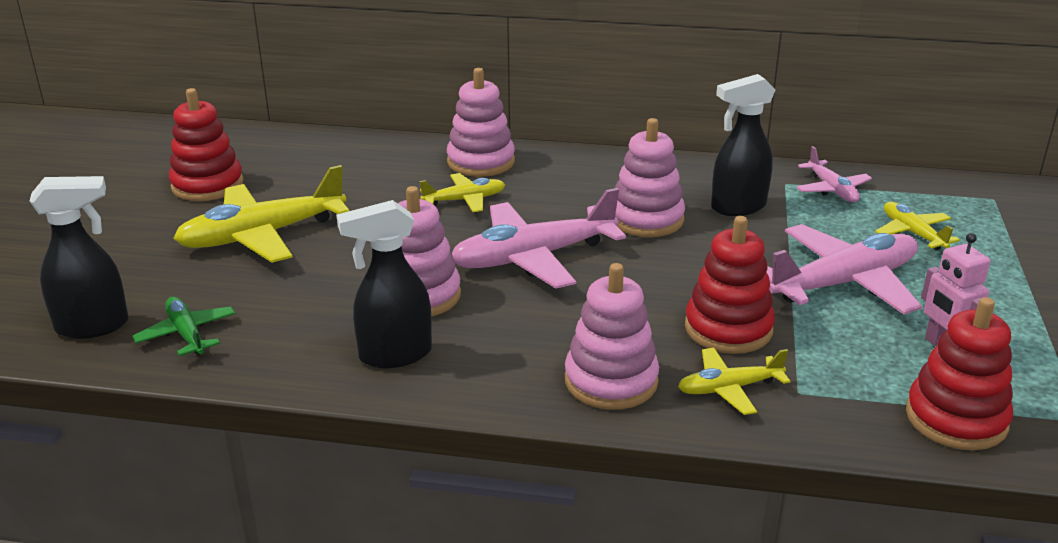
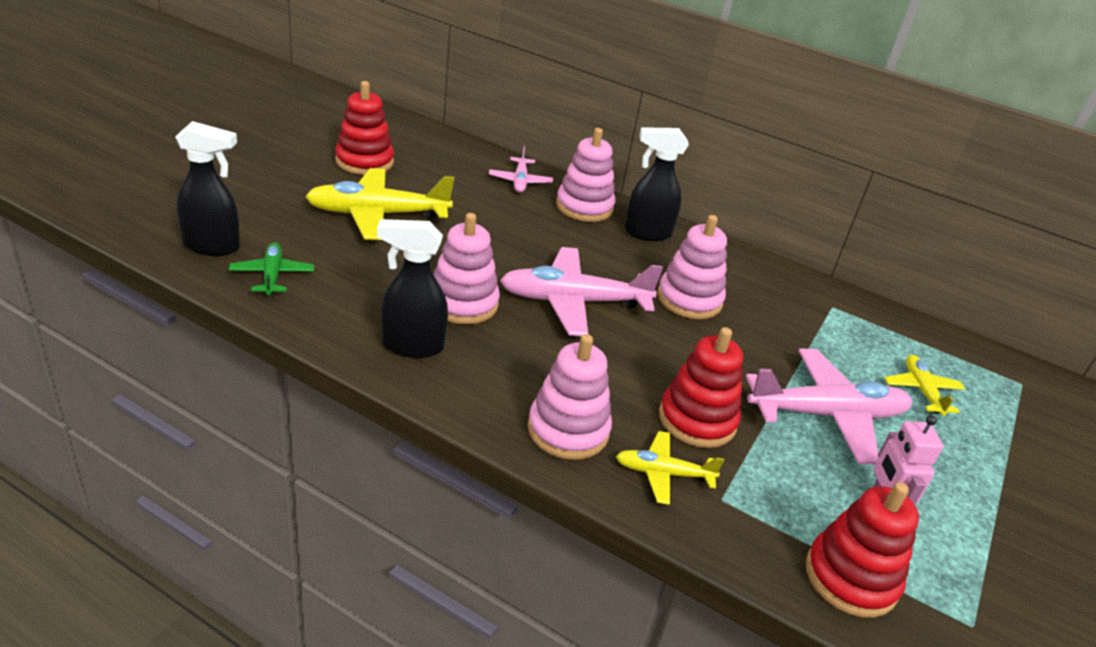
camera: 15 degrees right, 5 degrees up
yellow plane [420,173,505,212] -> none
black spray bottle [711,74,775,216] -> black spray bottle moved to [624,127,689,241]
pink plane [796,146,872,202] -> pink plane moved to [489,146,553,193]

